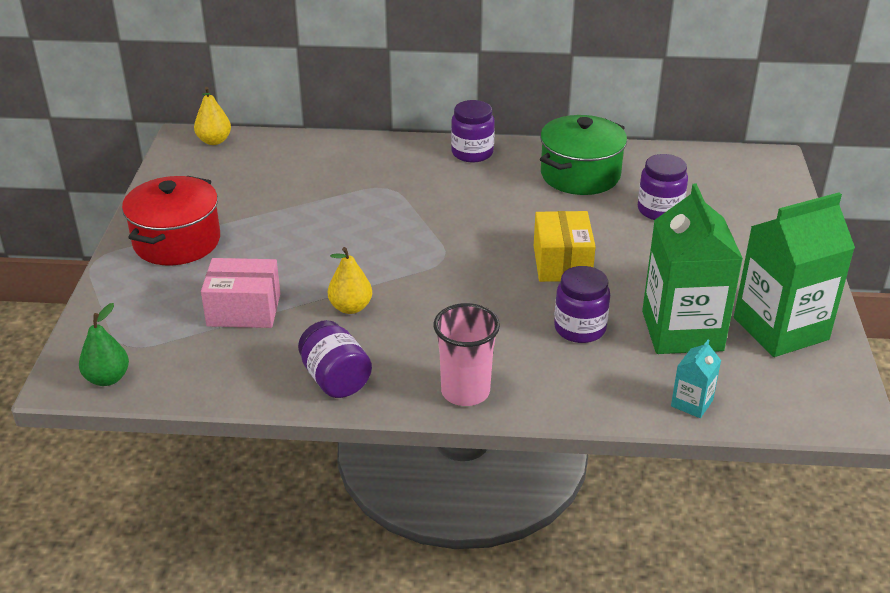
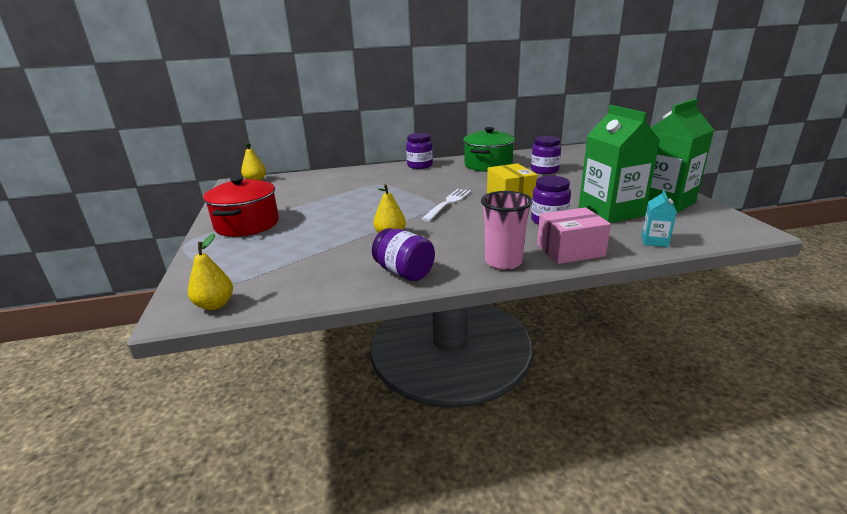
camera: 15 degrees left, 10 degrees down
green pear [79,303,129,386] -> yellow pear [188,233,233,310]
pink box [201,258,280,328] -> pink box moved to [537,207,611,264]
none -> white fork [421,189,471,222]

